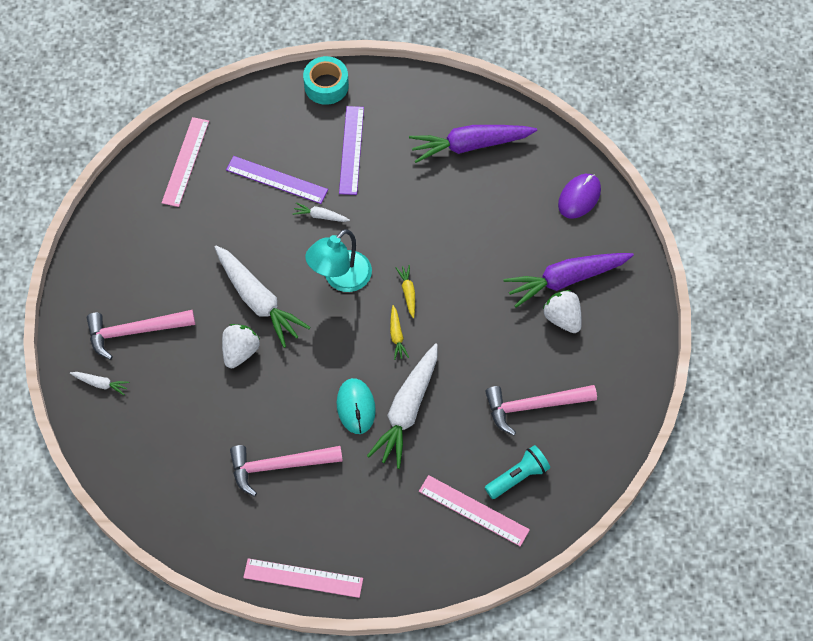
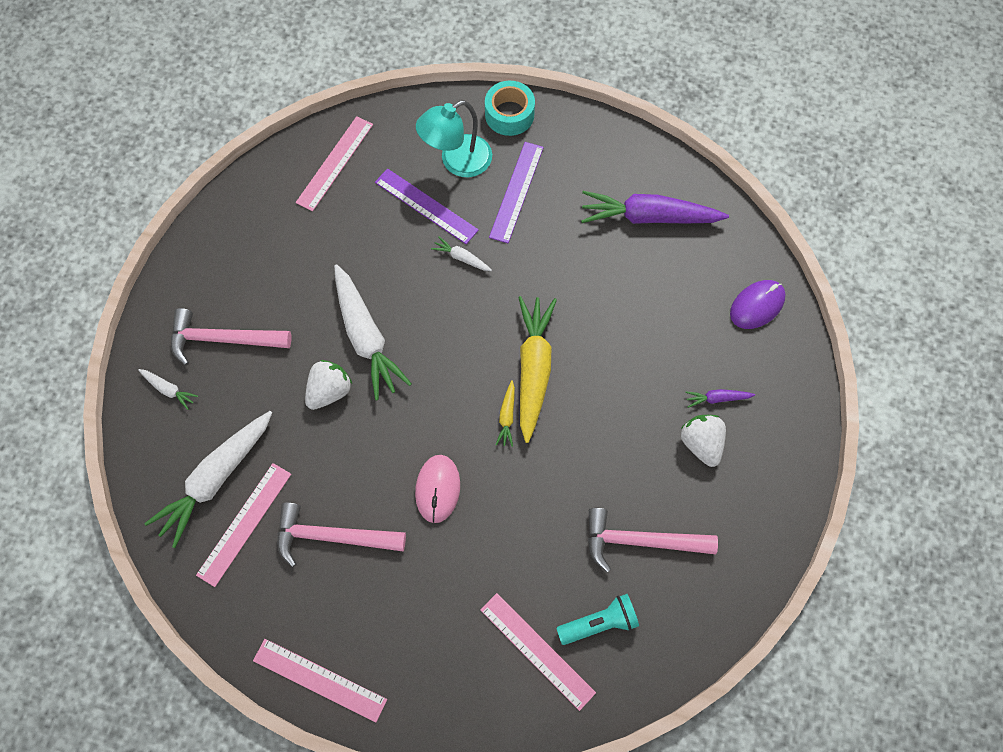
camera: 15 degrees right, 5 degrees up
turquoise lamp [305,229,372,292] -> turquoise lamp moved to [416,100,492,177]
turquoise mouse [337,378,376,434] -> pink mouse [415,455,460,523]
white carrot [367,343,438,469] -> white carrot moved to [144,411,272,548]
yellow carrot [396,265,415,318] -> yellow carrot [518,296,557,443], size x2.26
purple carrot [503,253,634,308] -> purple carrot [685,389,755,408], size x0.44
none -> pink ruler [196,463,291,587]

